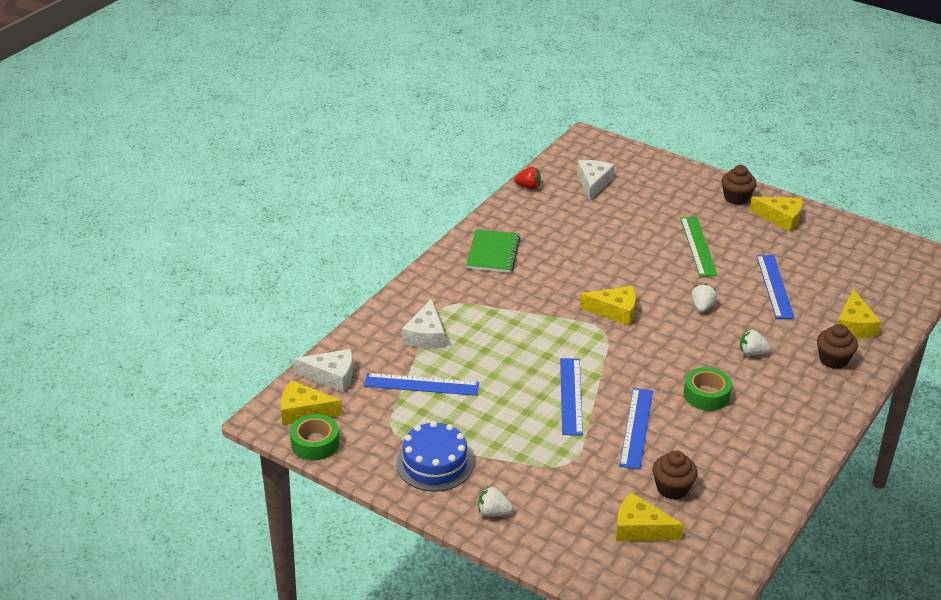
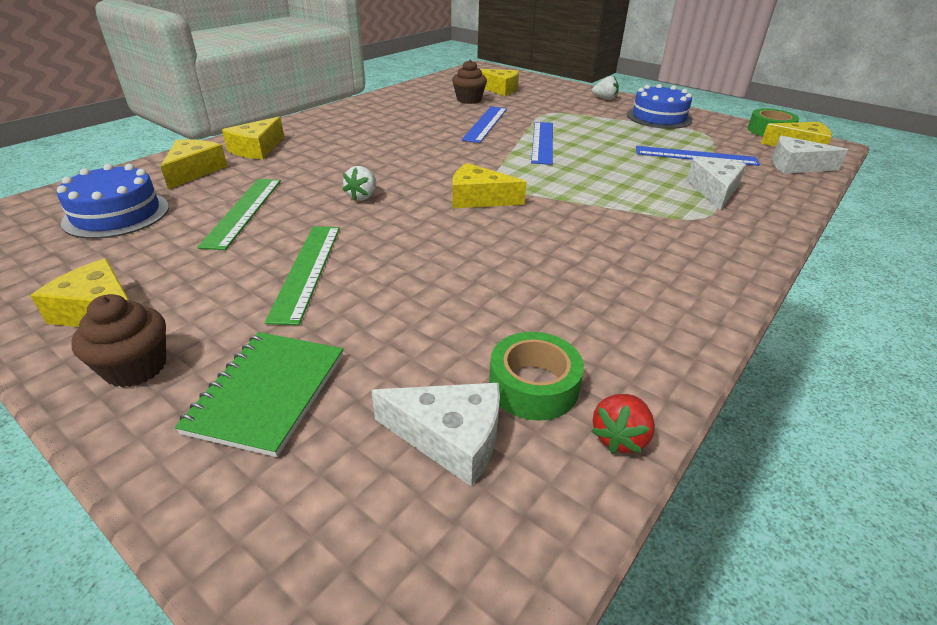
camera: 175 degrees left, 0 degrees up
green notebook [466,229,520,273] -> green notebook moved to [175,332,343,457]
red strawberry [514,167,541,189] -> red strawberry turned 75 degrees counterclockwise [592,394,655,454]
white cheese [577,160,615,201] -> white cheese turned 90 degrees counterclockwise [371,383,500,486]
green tape [684,367,732,411] -> green tape moved to [489,332,584,421]
white strawberry [740,330,771,356] -> none
blue ruler [757,255,795,319] -> green ruler [197,179,281,250]
brown cupcake [817,324,858,369] -> yellow cheese [222,117,284,159]
none -> blue cake [57,164,169,239]

